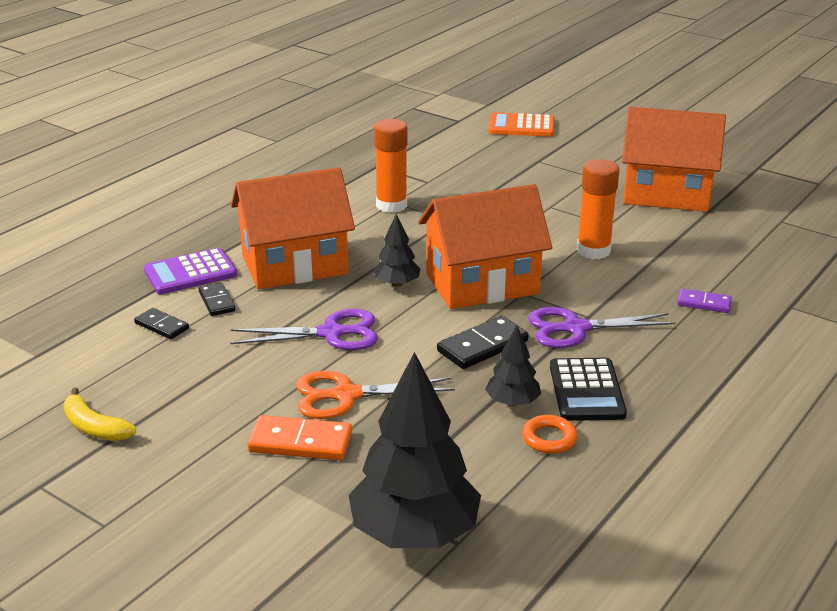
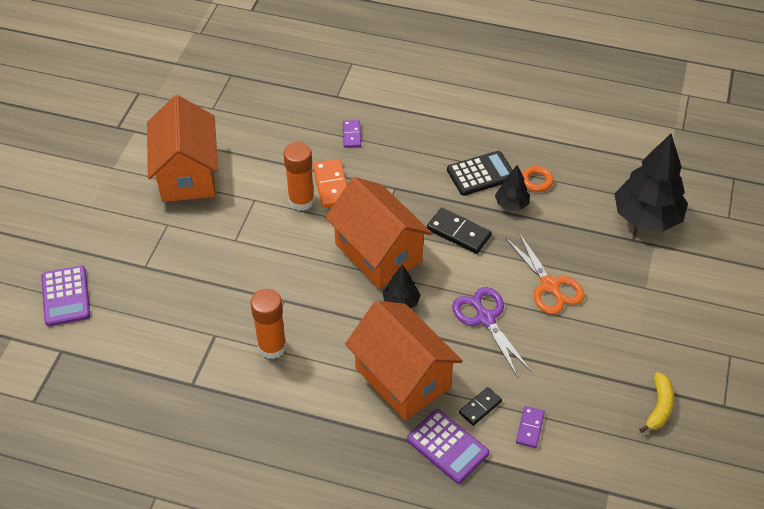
camera: 110 degrees left, 20 degrees up
black domino [134,308,189,339] -> purple domino [516,406,545,448]
orange domino [247,415,352,460] -> orange domino moved to [313,159,347,208]
orange calculator [488,112,555,137] -> purple calculator [41,265,90,326]
purple scissors [528,307,676,348] -> none

